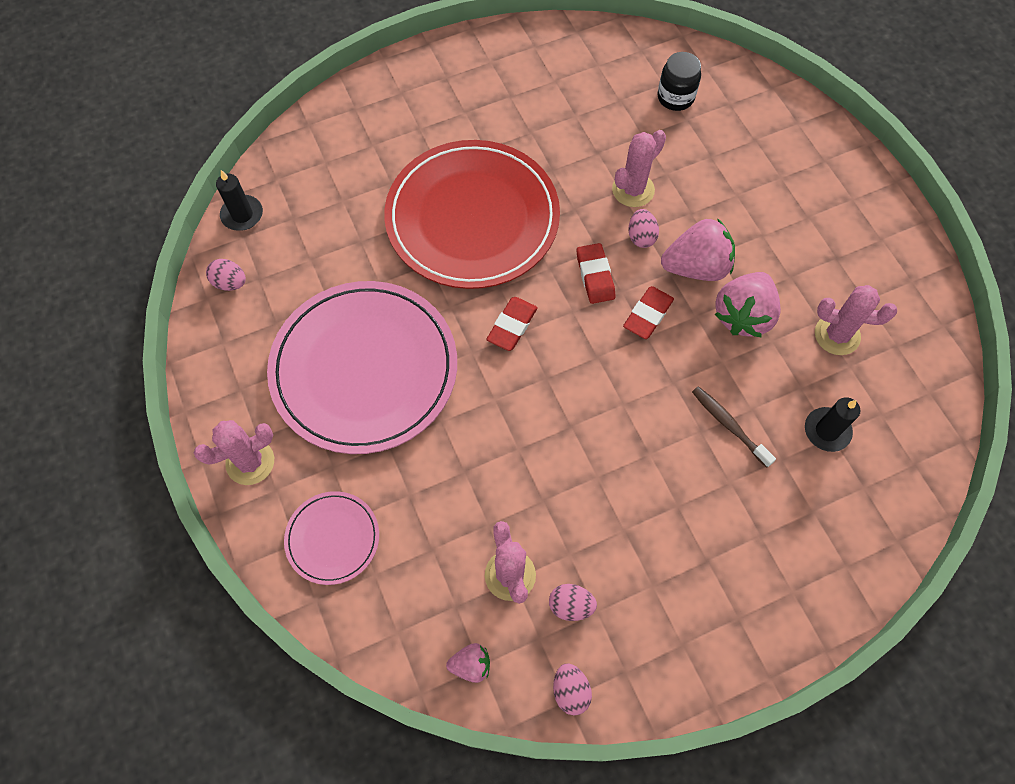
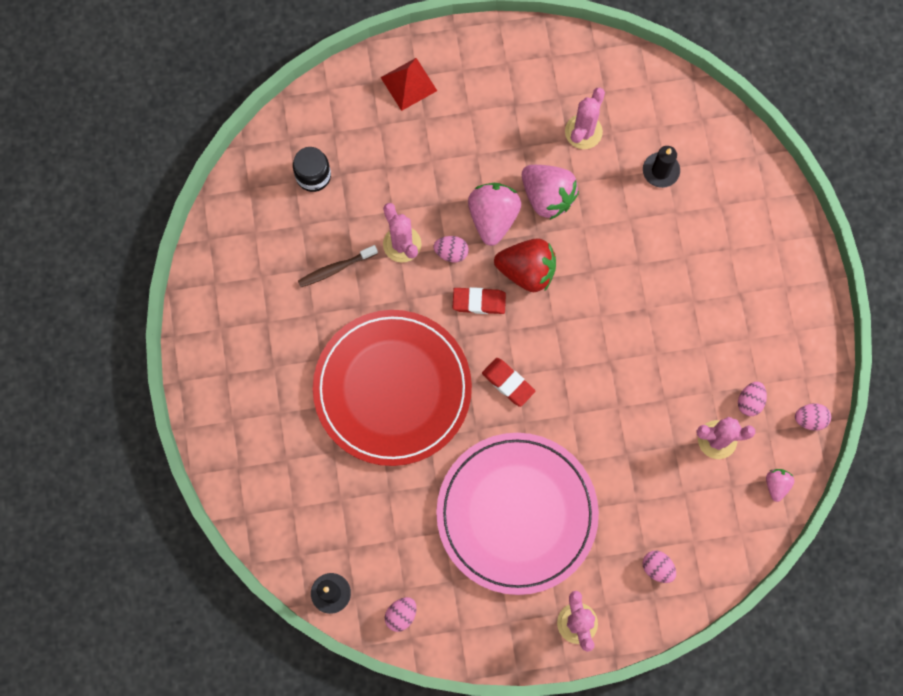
camera: 75 degrees left, 10 degrees up
pink plate [284,491,379,585] -> pink egg [643,551,676,583]
red eraser [623,286,674,339] -> red strawberry [494,238,556,292]
brown toothbrush [692,386,776,468] -> brown toothbrush moved to [298,245,378,287]
none -> red pyramid [380,58,437,111]

